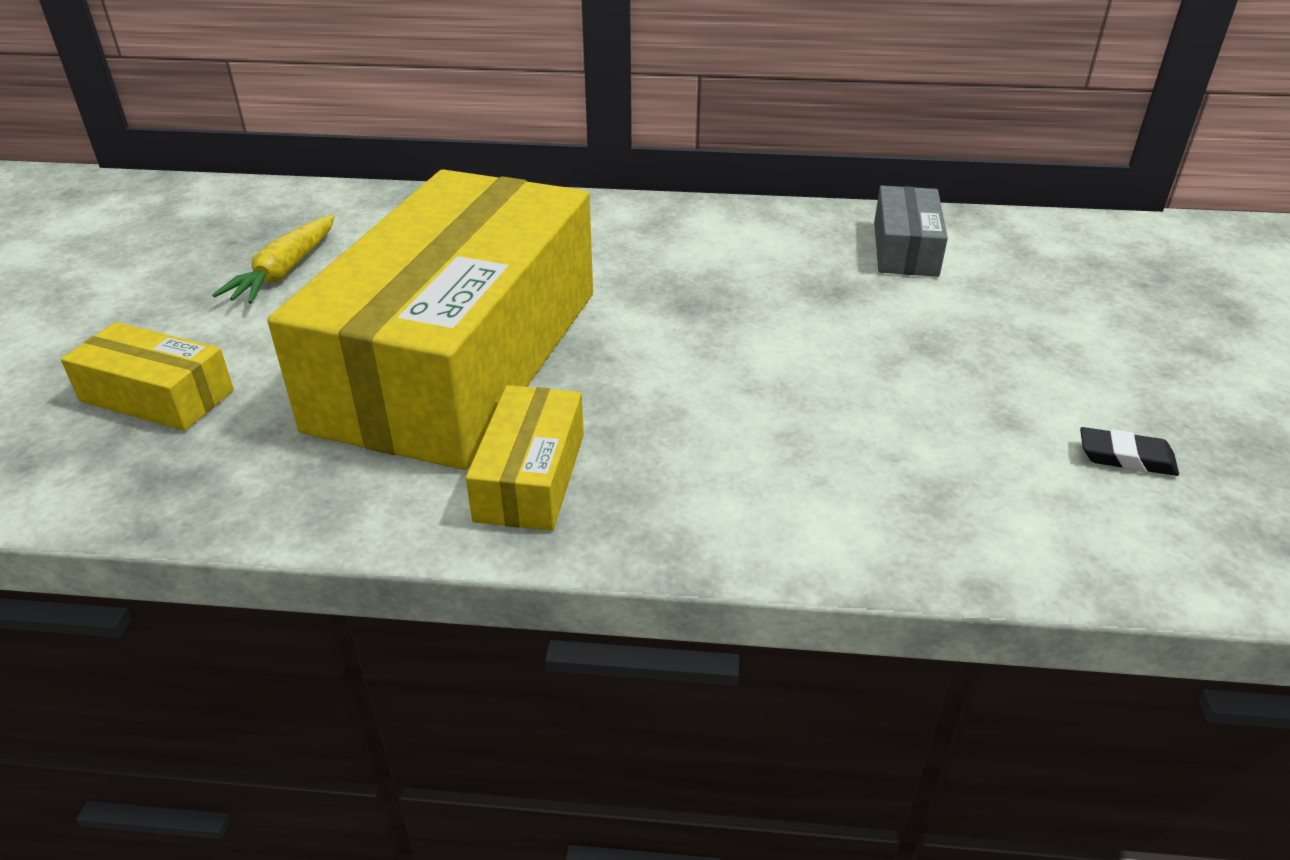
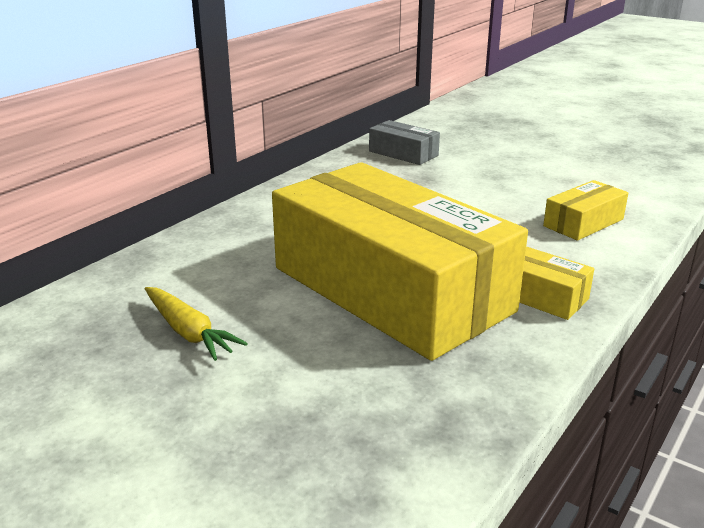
camera: 60 degrees left, 10 degrees down
yellow box [61,322,234,431] -> yellow box moved to [543,180,628,241]
black eraser [1080,427,1179,476] -> none

